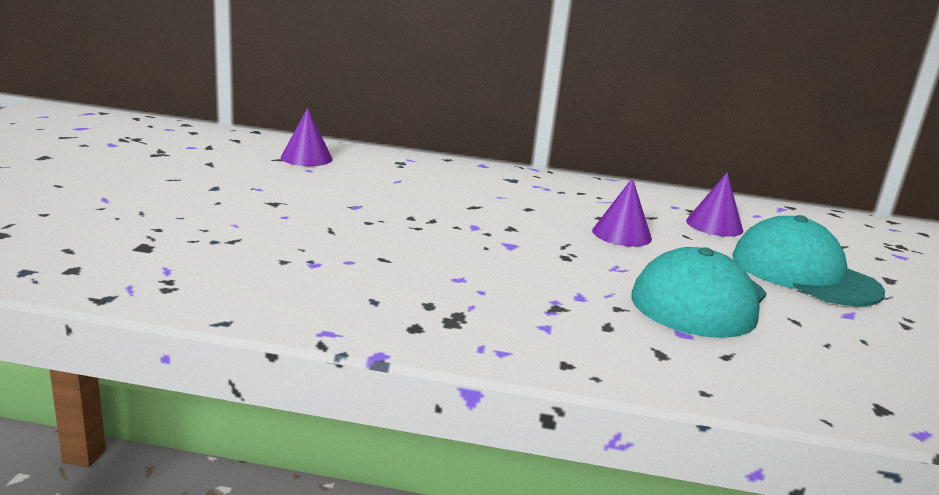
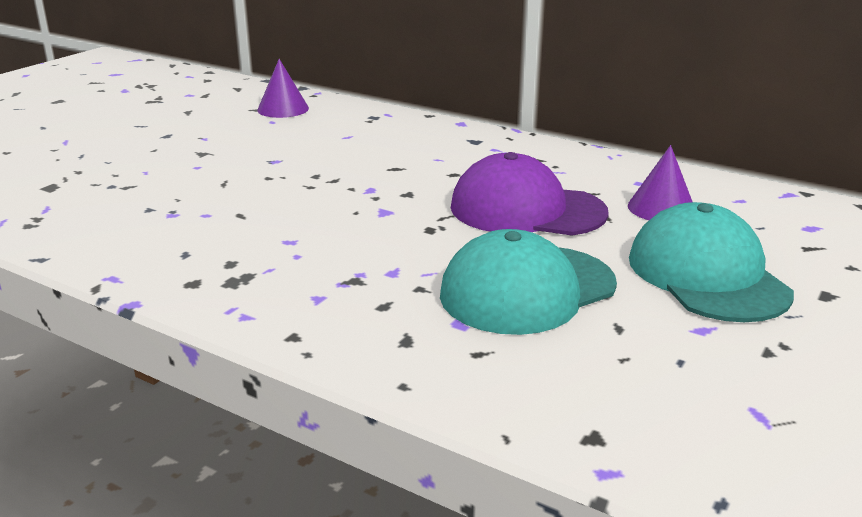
camera: 25 degrees right, 5 degrees up
purple cone [592,178,652,247] -> purple cap [451,152,609,235]

